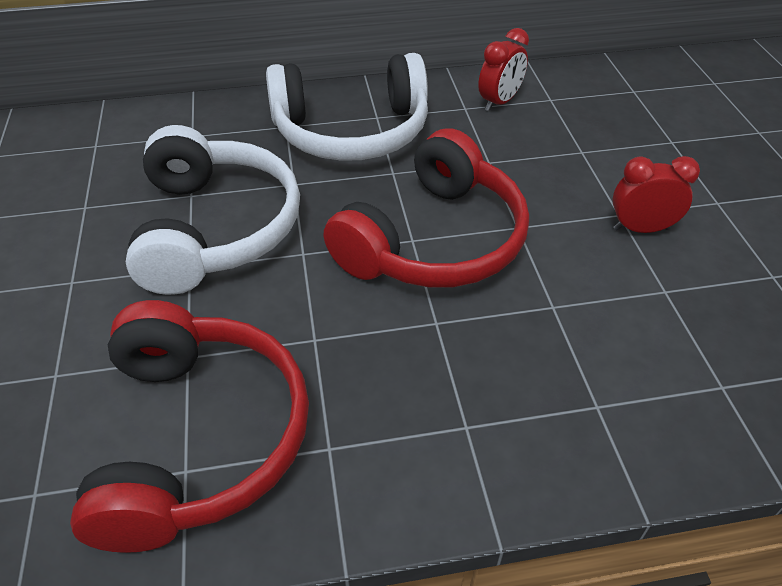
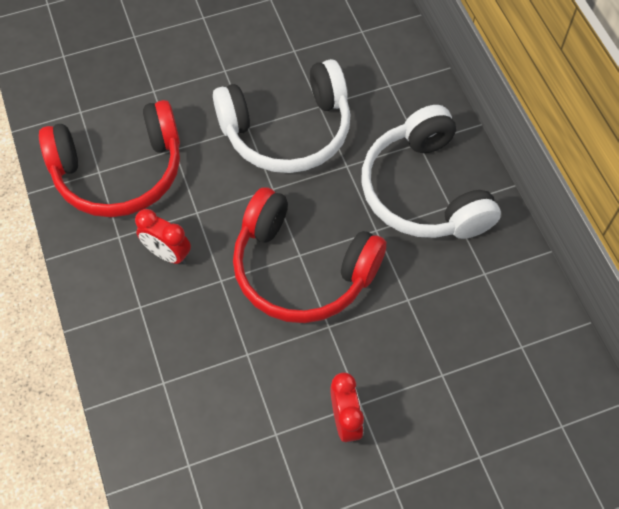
camera: 80 degrees right, 15 degrees up
red clock [478,28,529,111] -> red clock moved to [135,209,191,264]

